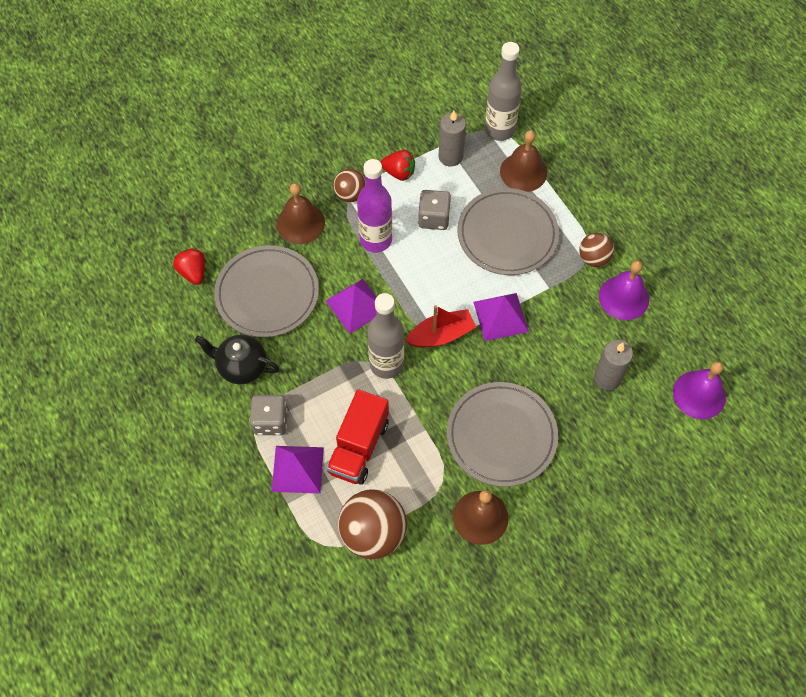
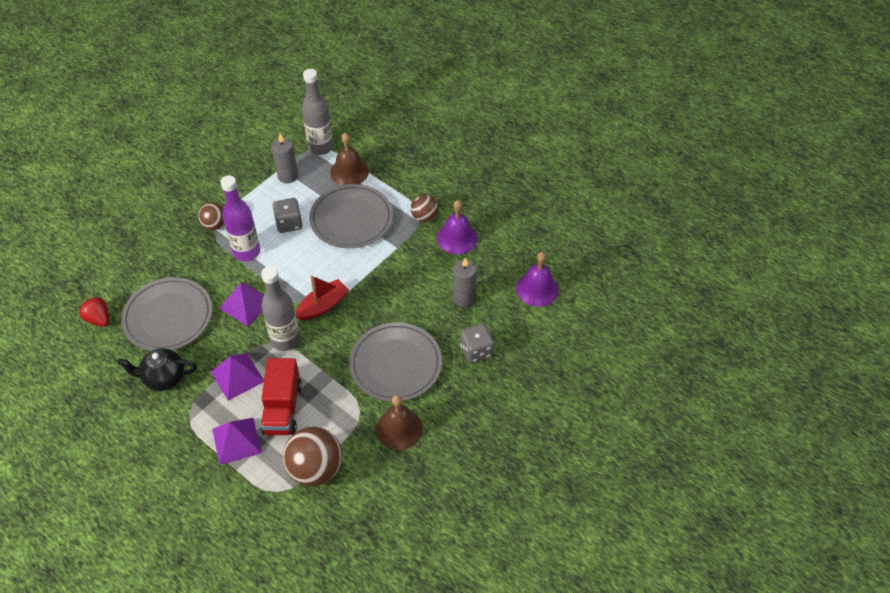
camera: 20 degrees left, 10 degrees down
grey dice [250,395,287,435] -> grey dice moved to [460,323,494,363]
brown bell [277,183,325,244] -> none
red strawberry [380,150,415,181] -> none
purple pyramid [473,293,529,341] -> purple pyramid moved to [211,353,264,401]

